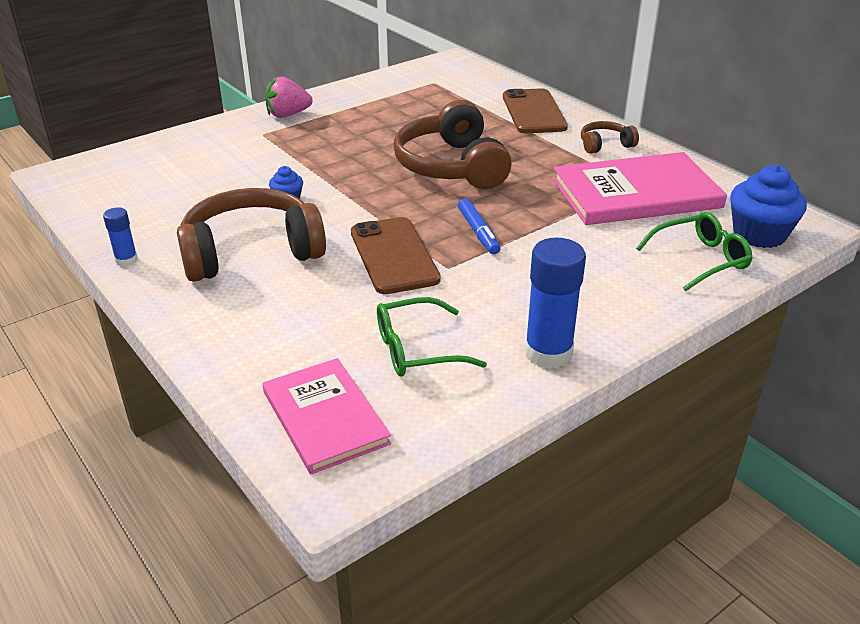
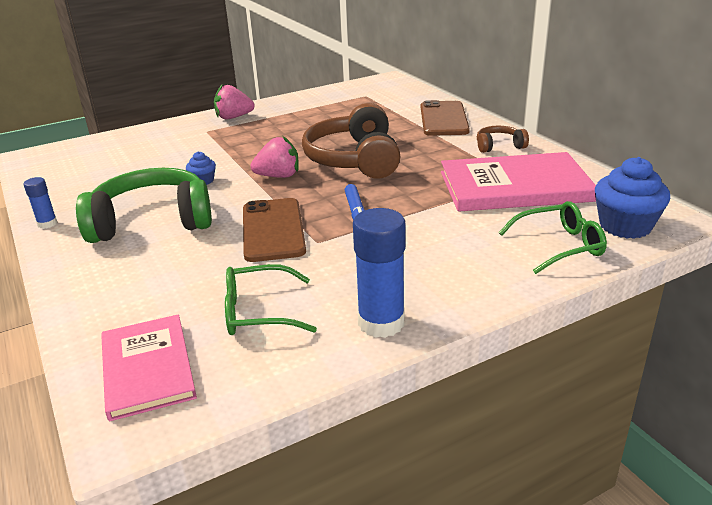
camera: 10 degrees right, 5 degrees down
brown headphones [177,188,326,282] -> green headphones [76,168,212,243]
none -> pink strawberry [250,136,299,178]

